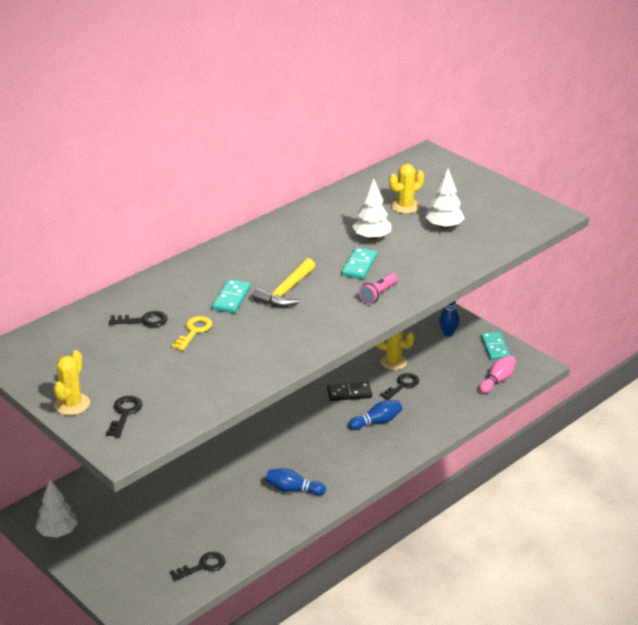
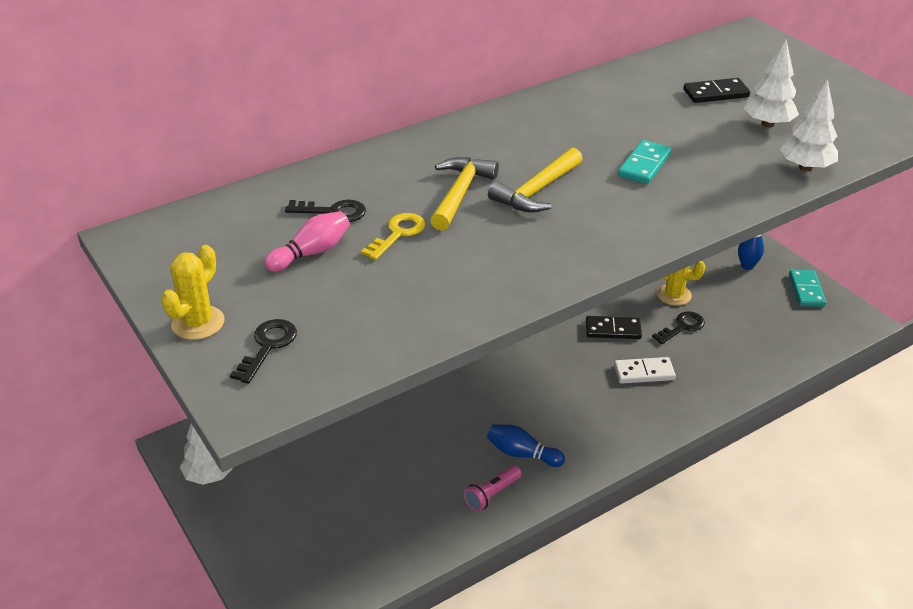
camera: 10 degrees right, 5 degrees up
black key [170,552,225,581] -> none
turquoise domino [212,279,251,313] -> yellow hammer [430,157,499,231]
blue bowling pin [348,401,402,430] -> white domino [614,357,676,384]
white tree [352,178,392,240] -> white tree moved to [780,79,838,171]
pink flashlight [359,273,398,304] -> pink flashlight moved to [464,465,522,512]
yellow cactus [389,164,424,214] -> black domino [683,78,750,103]
pink bowling pin [479,355,516,394] -> pink bowling pin moved to [264,211,350,272]

